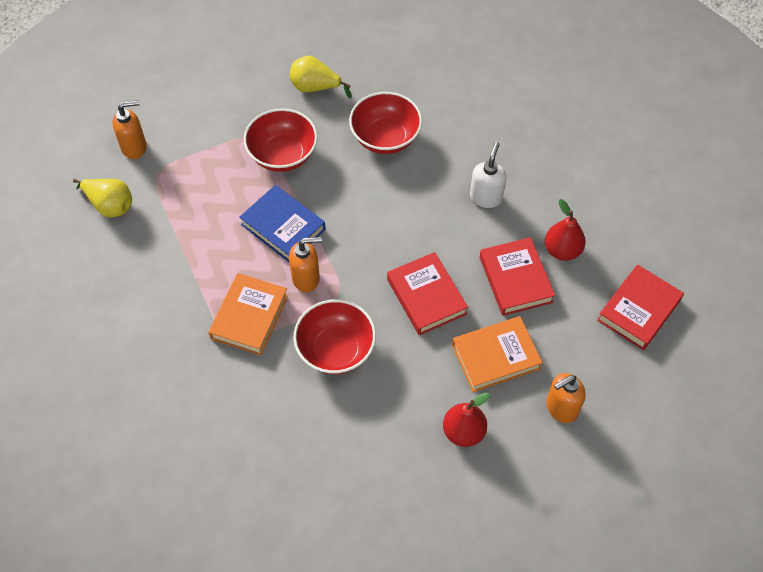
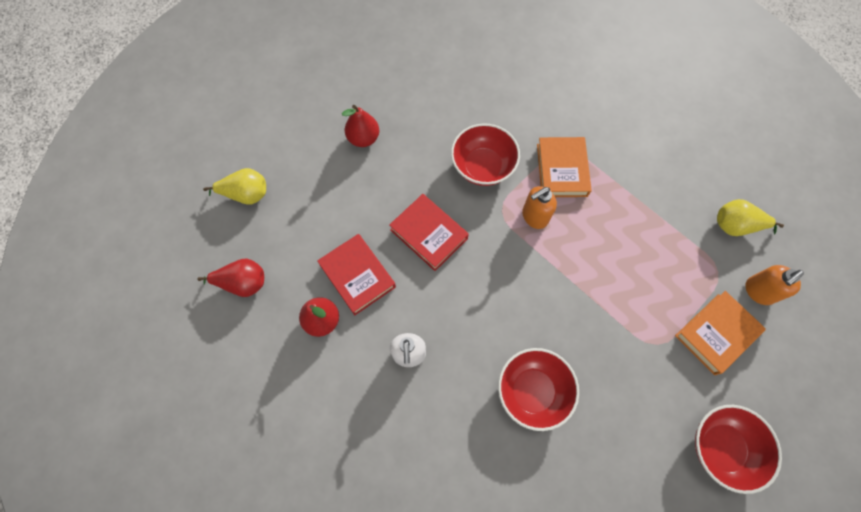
camera: 160 degrees right, 10 degrees up
blue book [239,185,326,262] -> none
red bowl [244,108,318,172] -> red bowl moved to [695,405,782,494]
yellow pear [290,56,351,99] -> yellow pear moved to [203,168,266,205]
orange book [452,316,543,392] -> orange book moved to [675,291,766,375]
orange soap dispenser [546,373,586,423] -> none
red book [597,264,684,350] -> red pear [198,259,264,297]

